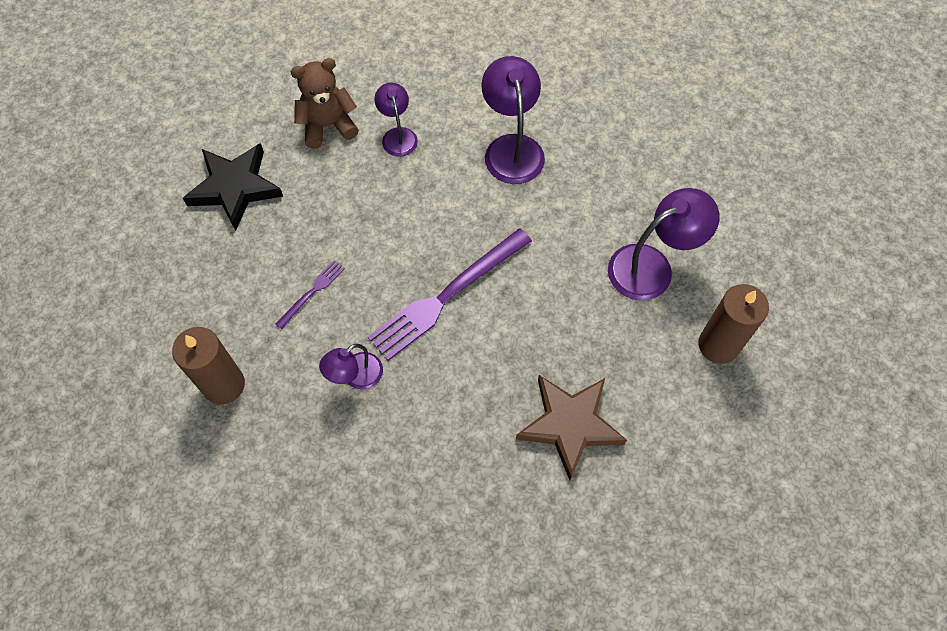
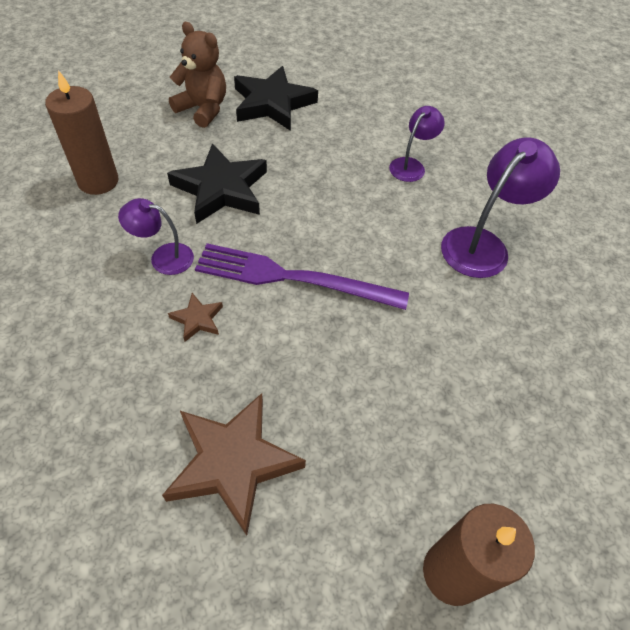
camera: 50 degrees right, 10 degrees down
purple fork [275,260,345,329] -> black star [167,143,267,224]
brown teddy bear [291,58,359,149] -> brown teddy bear moved to [169,22,226,128]
purple lamp [608,188,719,301] -> none
none -> brown star [168,293,223,342]

